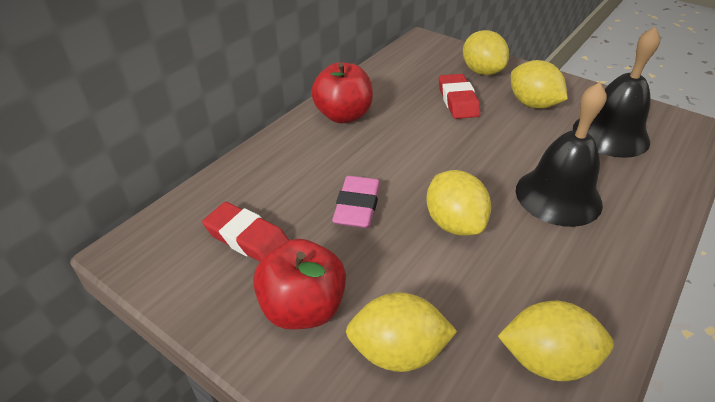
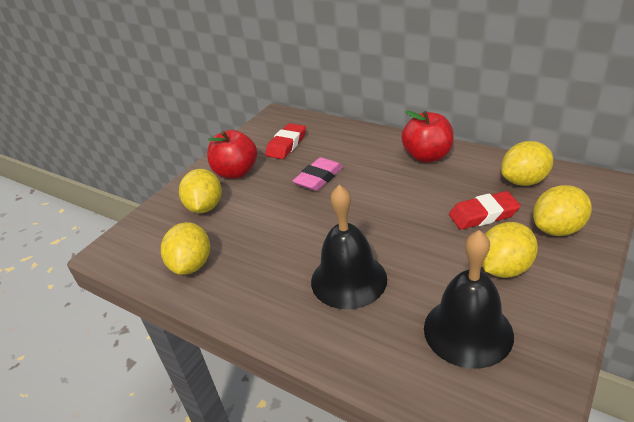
camera: 90 degrees right, 5 degrees down
pink eraser [332,176,380,228] -> pink eraser turned 60 degrees counterclockwise [293,157,343,191]
yellow lemon [426,170,491,236] -> yellow lemon moved to [501,141,553,186]

